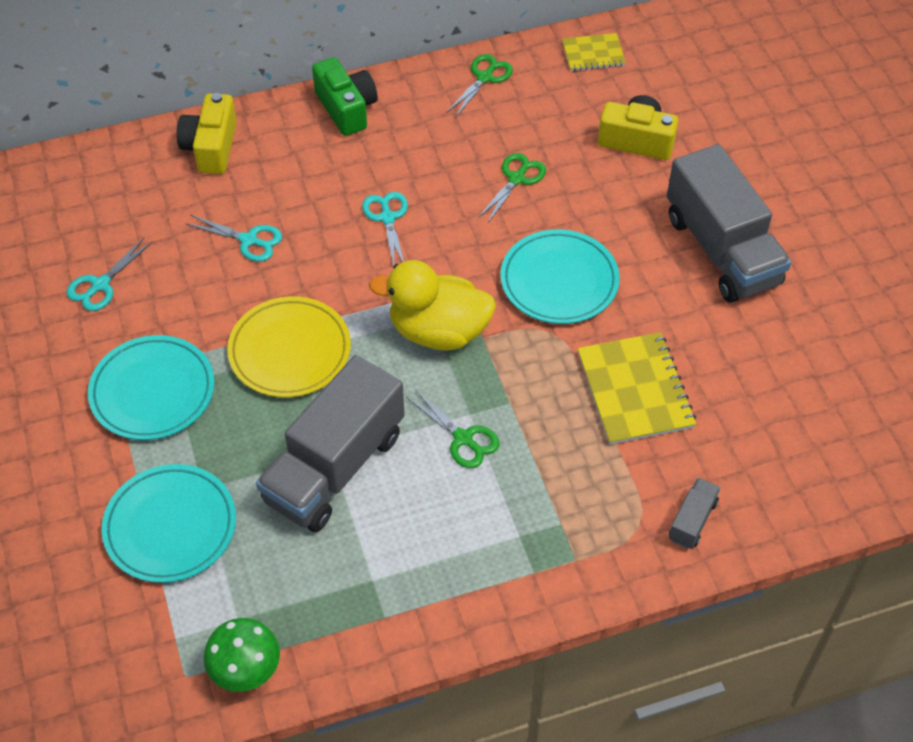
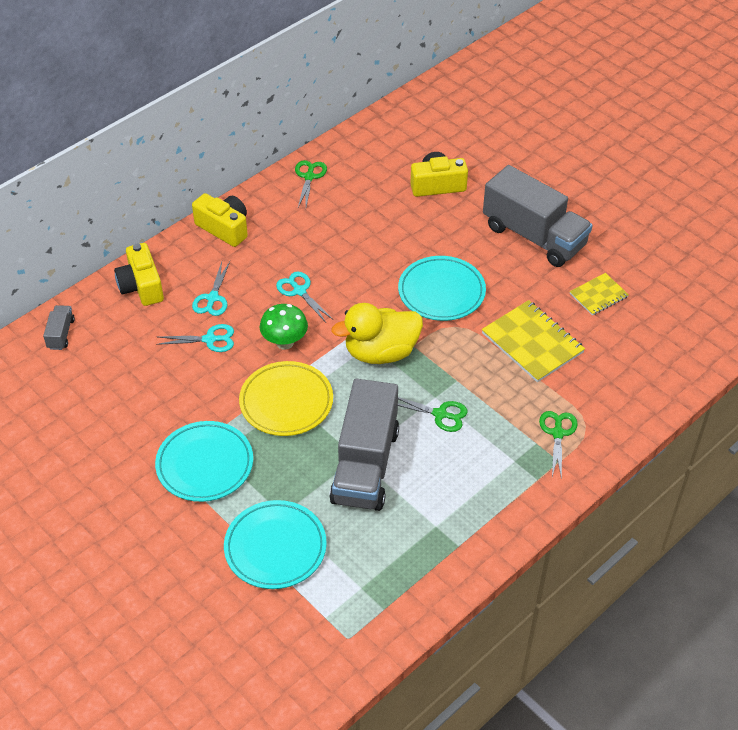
camera: 25 degrees left, 5 degrees down
turquoise scissors [67,238,152,311] -> turquoise scissors moved to [192,262,230,316]
green mushroom [204,618,280,692] -> green mushroom moved to [260,304,308,350]
green camera [312,57,377,136] -> yellow camera [192,193,248,247]
green scissors [478,153,546,224] -> green scissors moved to [539,411,578,480]
yellow notebook [562,33,626,71] -> yellow notebook moved to [570,273,629,316]
grey truck [669,478,720,549] -> grey truck moved to [43,305,75,350]

